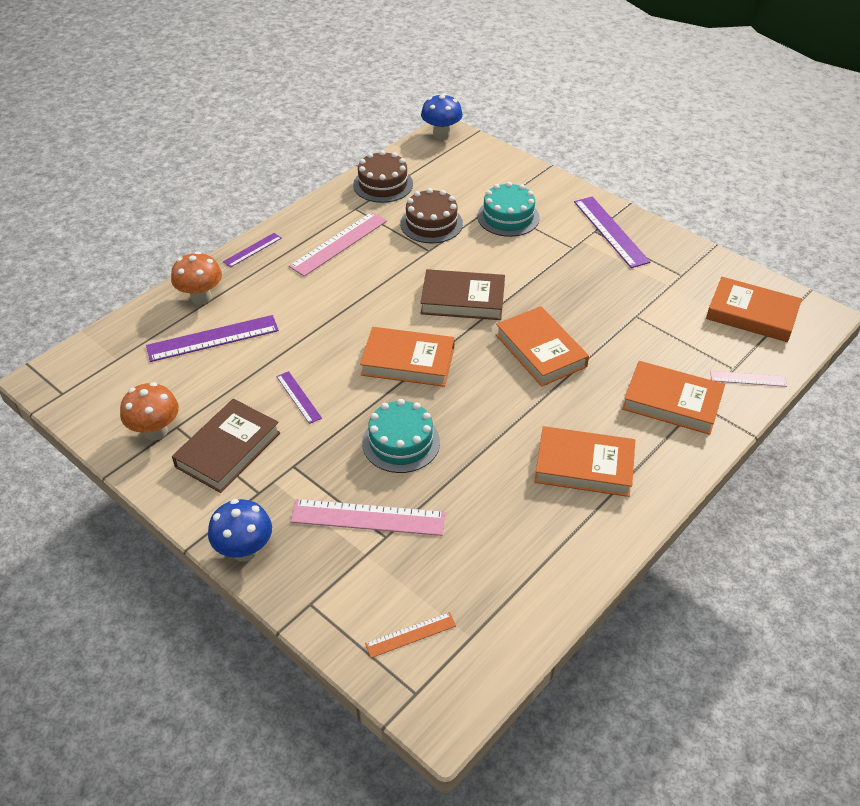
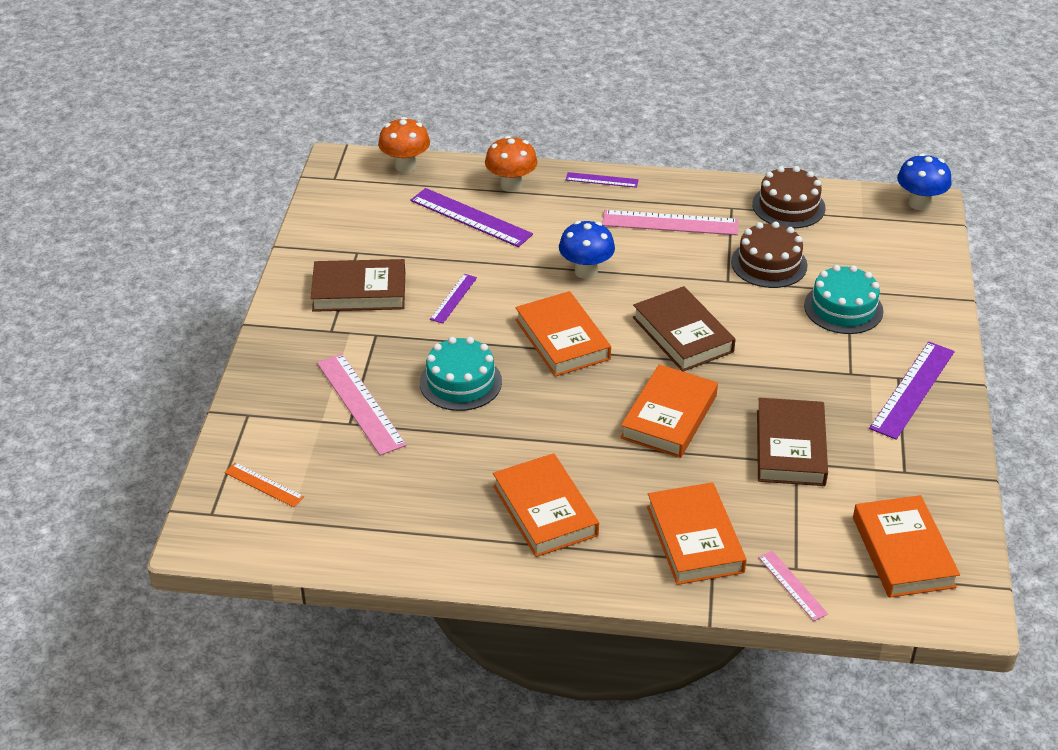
camera: 55 degrees right, 5 degrees down
orange mushroom [120,382,179,441] -> orange mushroom moved to [378,117,430,173]
blue mushroom [208,499,272,562] -> blue mushroom moved to [559,221,615,279]
none -> brown book [757,398,828,486]

